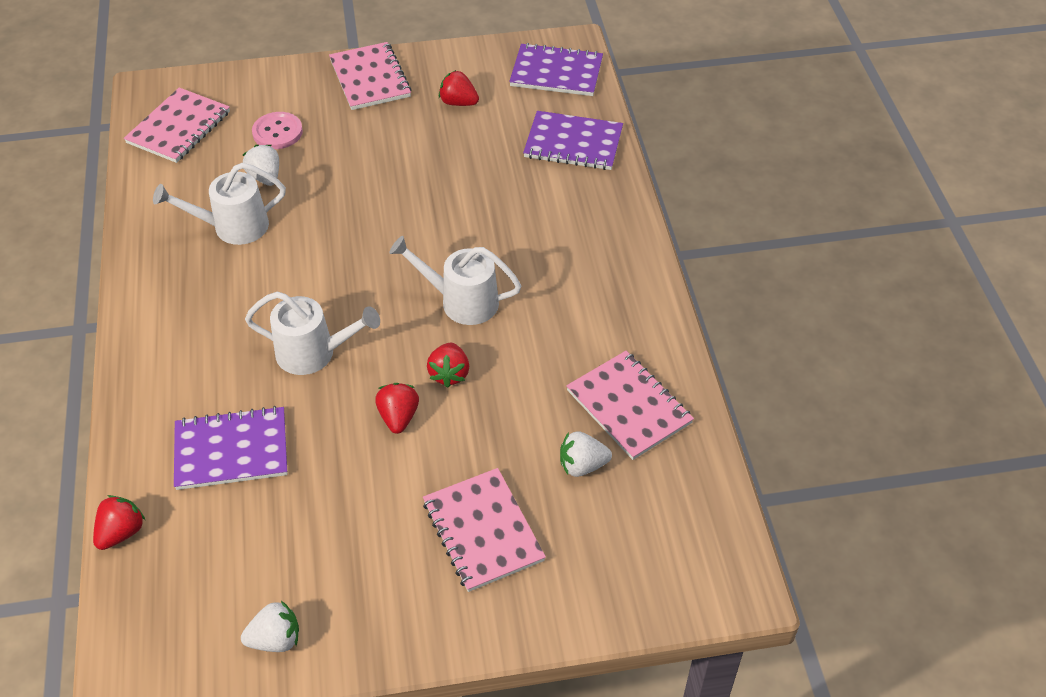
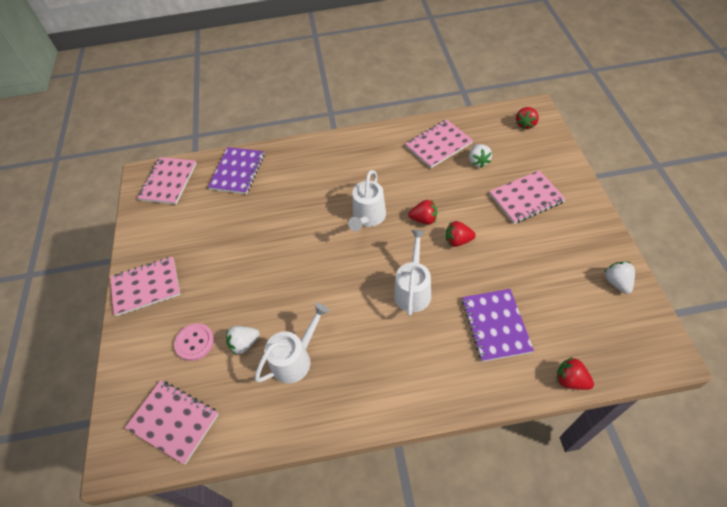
camera: 85 degrees left, 5 degrees up
white watering can [153,163,286,245] -> white watering can turned 120 degrees counterclockwise [255,303,329,384]
red strawberry [439,70,479,106] -> red strawberry moved to [516,107,539,130]
purple notebook [509,43,603,96] -> pink notebook [137,157,197,204]

